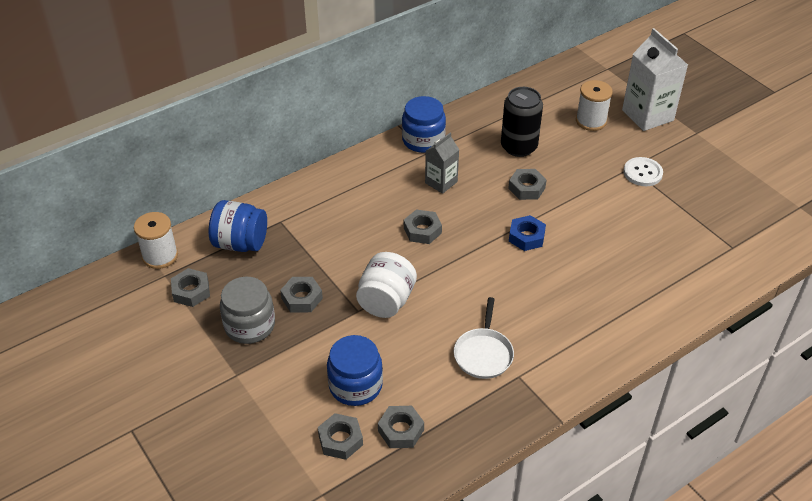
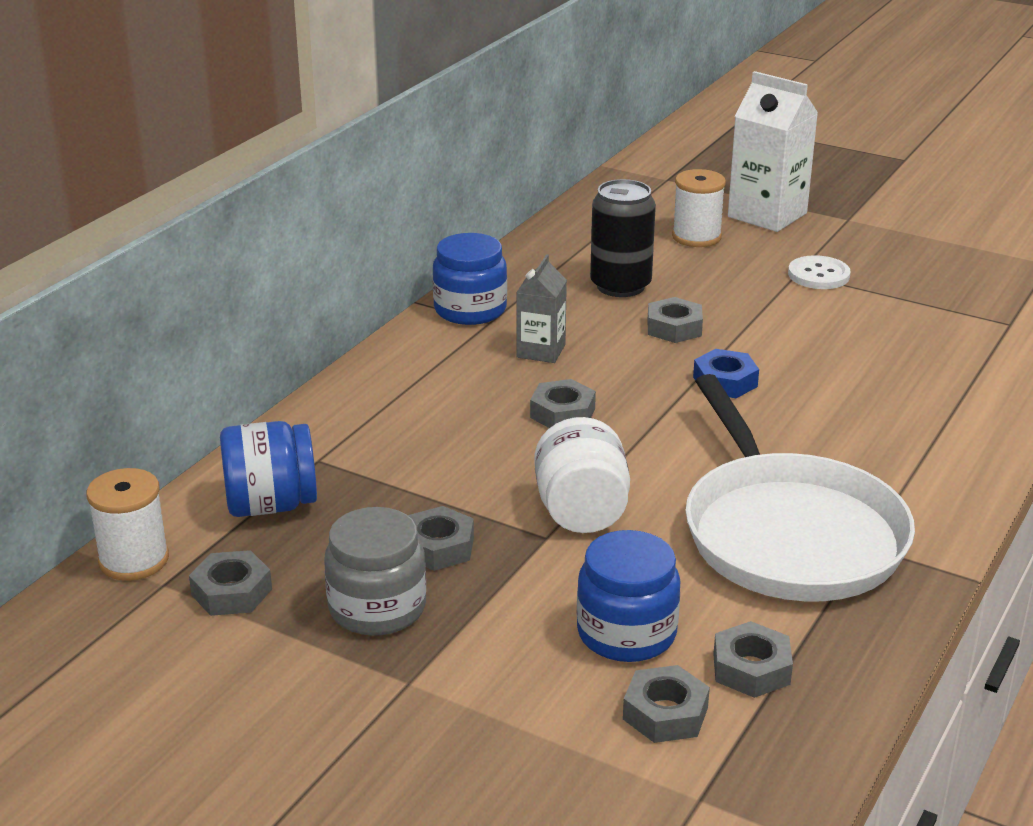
camera: 25 degrees left, 15 degrees down
white pan [454,297,514,379] -> white pan [685,374,915,601], size x2.12

